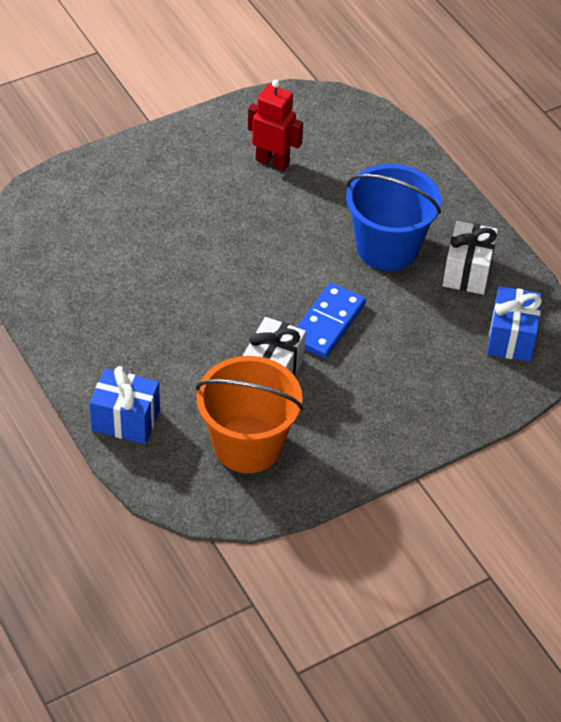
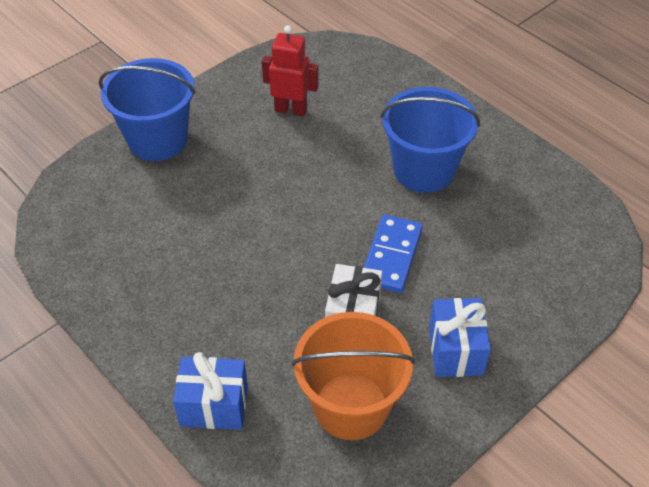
camera: 10 degrees left, 0 degrees up
white gift [443,221,498,295] -> none
blue gift [487,286,542,362] -> blue gift moved to [429,298,491,377]
none -> blue bucket [99,58,196,161]

